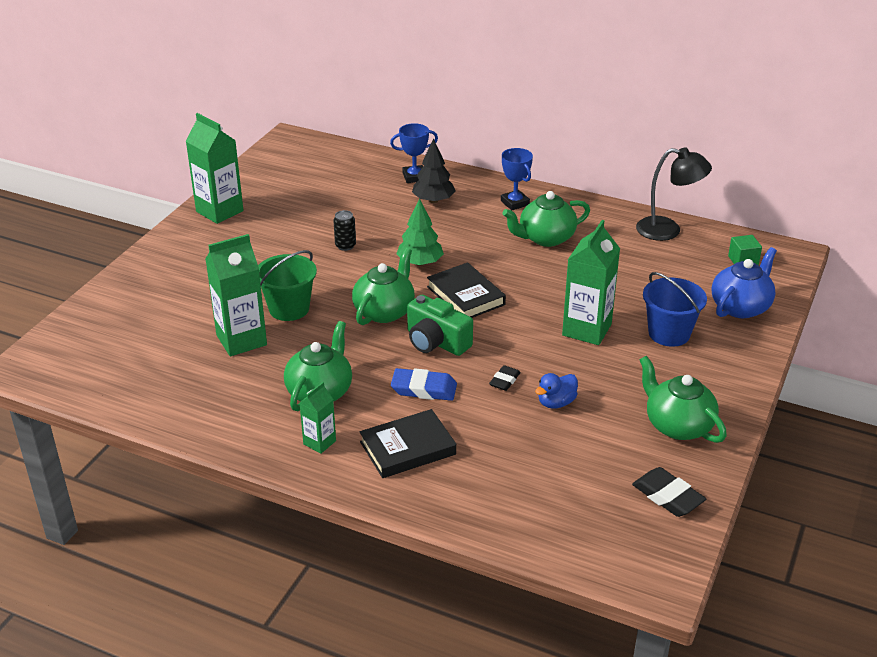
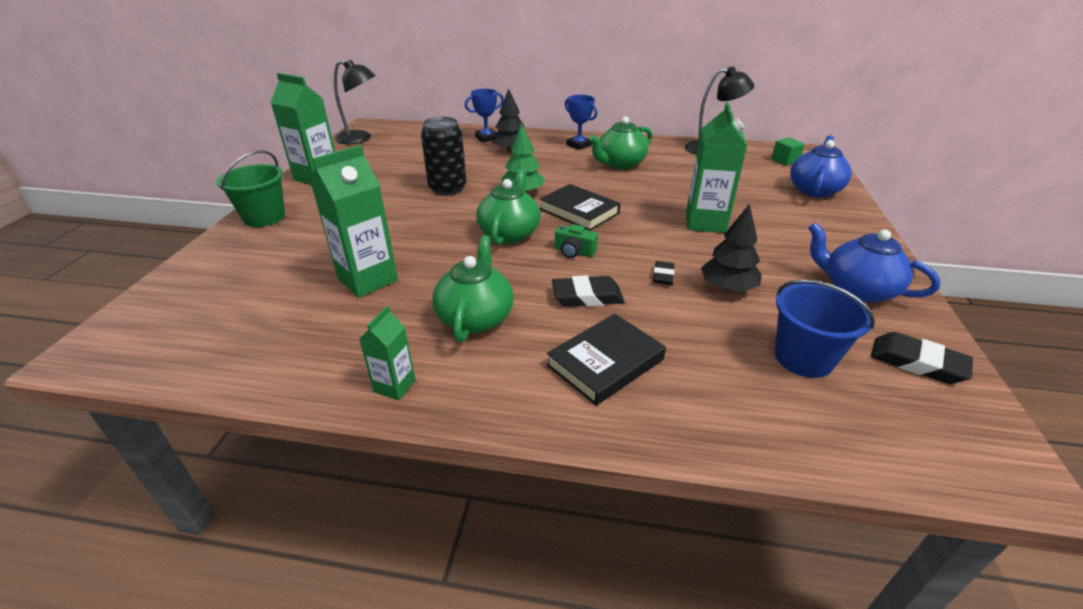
camera: 15 degrees left, 0 degrees up
green bucket [258,250,317,321] -> green bucket moved to [216,150,285,227]
green carton [300,382,336,454] -> green carton moved to [359,306,415,400]
black can [333,210,356,251] -> black can [421,117,467,196], size x1.94
blue eraser [391,368,457,401] -> black eraser [552,275,624,307]
green camera [407,295,473,356] -> green camera [555,224,598,258], size x0.59
blue duck [535,373,578,409] -> black tree [701,204,762,292]
green teapot [639,356,727,443] -> blue teapot [808,223,941,303]
blue bucket [643,272,707,347] -> blue bucket moved to [775,279,875,378]
none -> black lamp [334,60,376,144]

